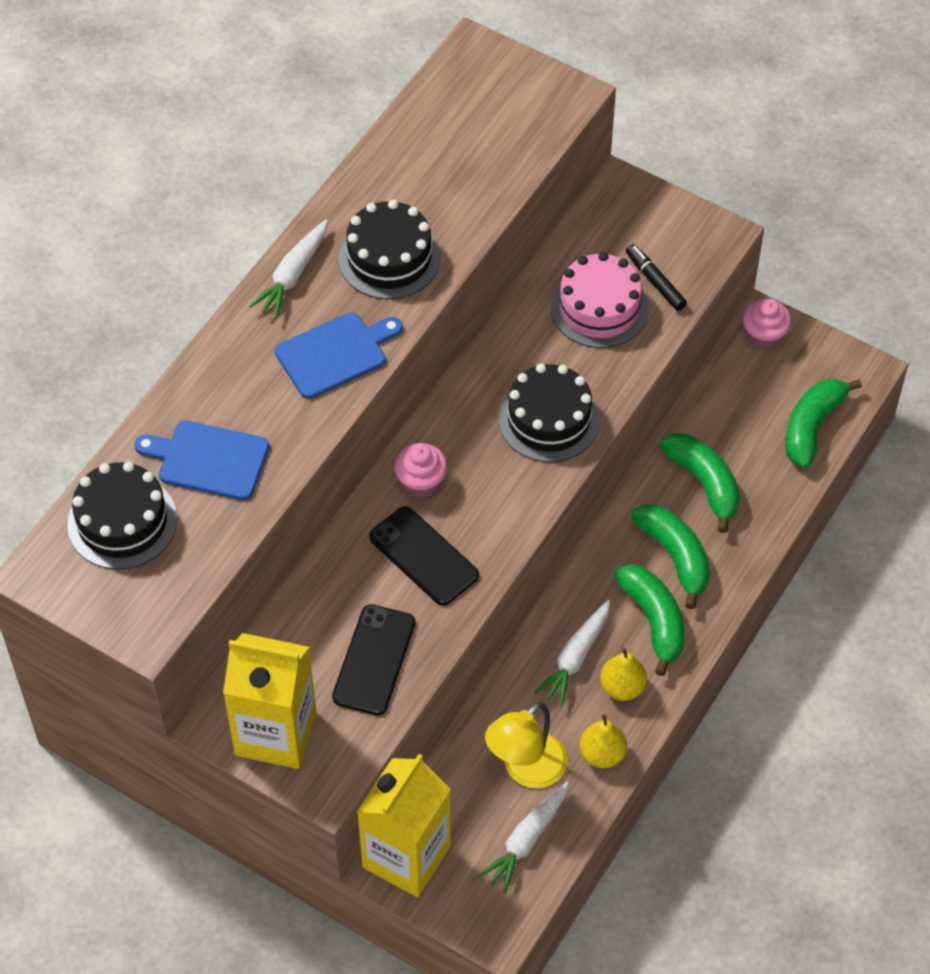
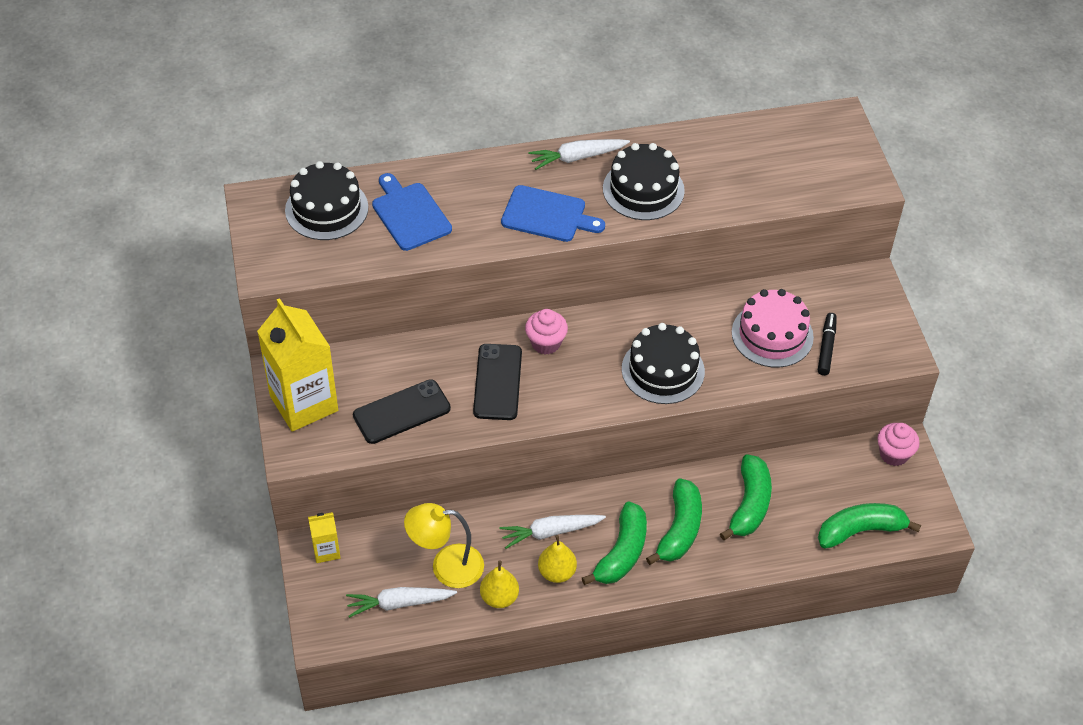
camera: 45 degrees right, 5 degrees down
yellow carton [357,754,451,897] -> yellow carton [308,512,341,563], size x0.47

